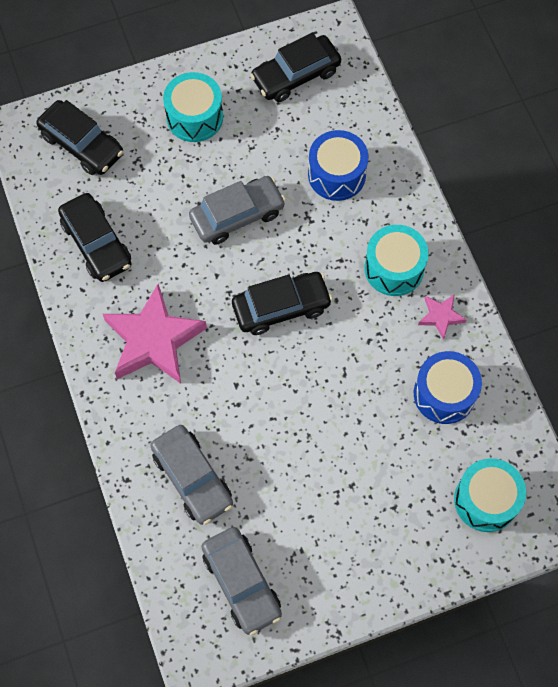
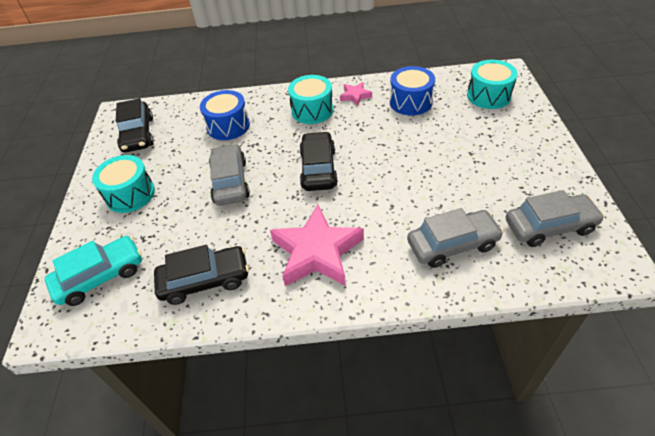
camera: 70 degrees left, 20 degrees down
black car [36,100,123,175] -> turquoise car [45,236,142,306]

